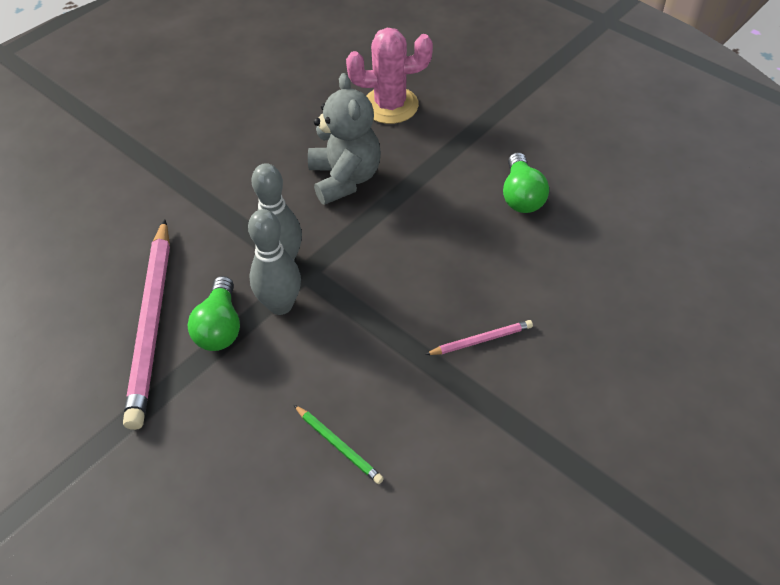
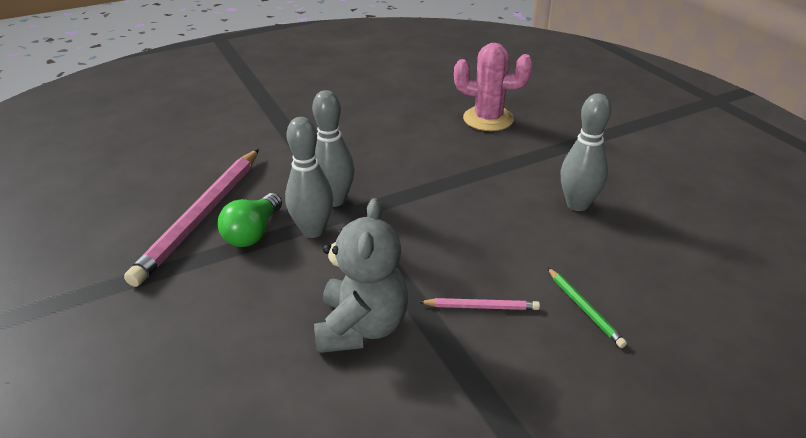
camera: 20 degrees right, 15 degrees down
green pencil [294,405,384,484] -> green pencil moved to [547,267,627,348]
grey teddy bear [308,73,381,205] -> grey teddy bear moved to [314,198,408,353]
green light bulb [503,152,549,213] -> grey bowling pin [561,94,611,211]

